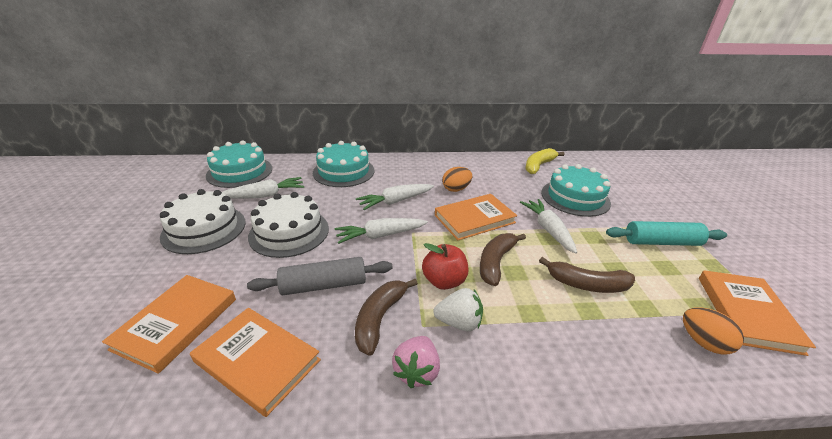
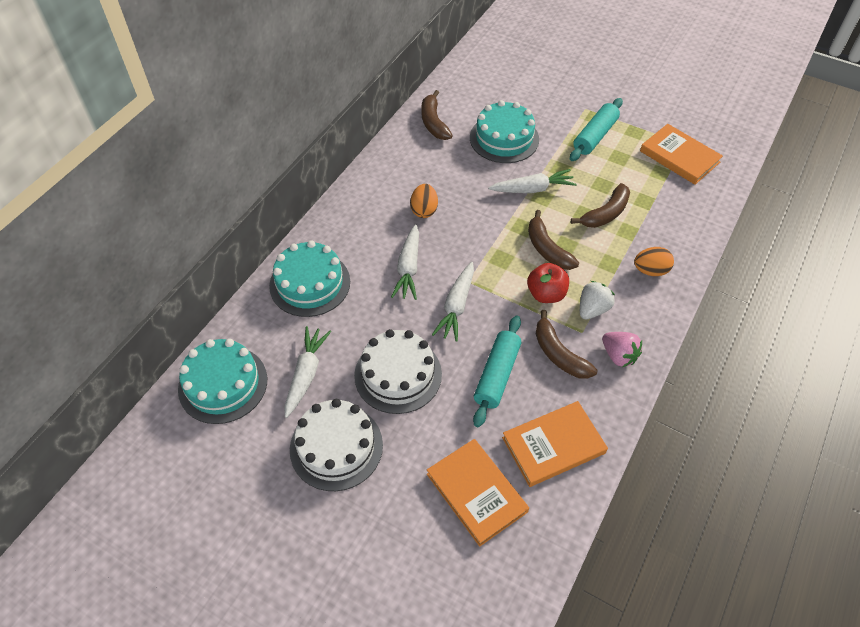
camera: 55 degrees left, 20 degrees up
grey rolling pin [247,257,393,295] -> turquoise rolling pin [473,315,521,427]
orange book [435,194,517,240] -> none
white carrot [520,199,577,254] -> white carrot turned 150 degrees clockwise [488,169,577,193]
yellow banana [525,148,565,174] -> brown banana [421,90,453,140]
orange egg [683,307,744,354] -> orange egg moved to [634,247,674,276]

